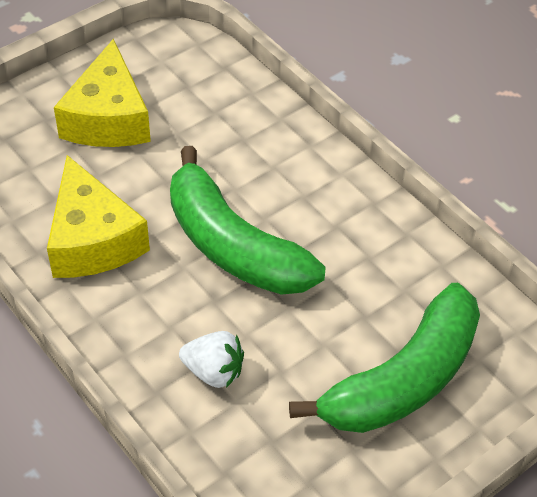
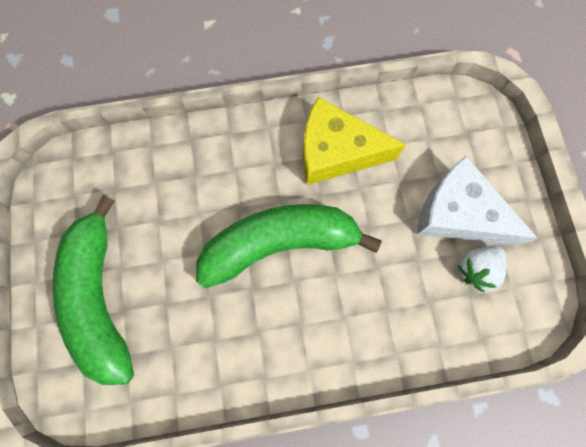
camera: 120 degrees right, 25 degrees up
yellow cheese [54,39,151,147] -> white cheese [417,156,537,245]
white strawberry [179,331,244,388] -> white strawberry moved to [457,246,507,293]

